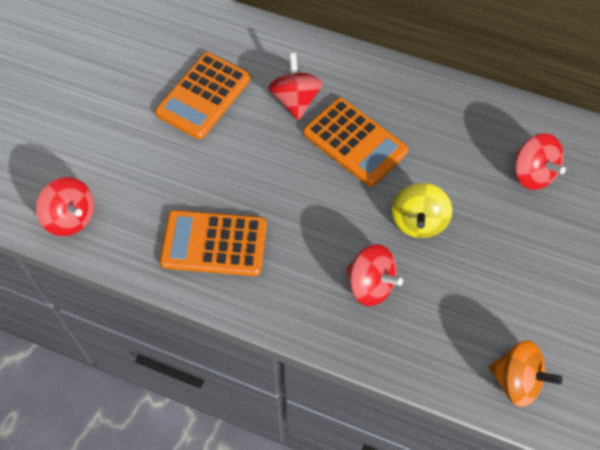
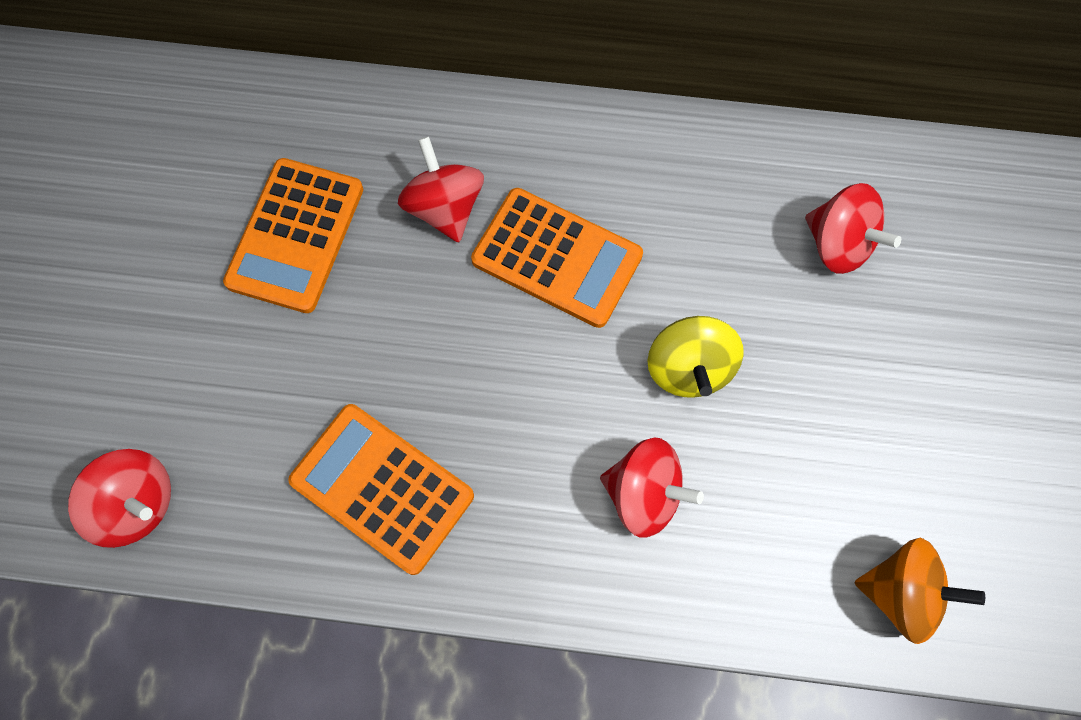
camera: 15 degrees left, 10 degrees up
orange calculator [160,210,267,276] -> orange calculator turned 45 degrees clockwise [288,404,474,575]

